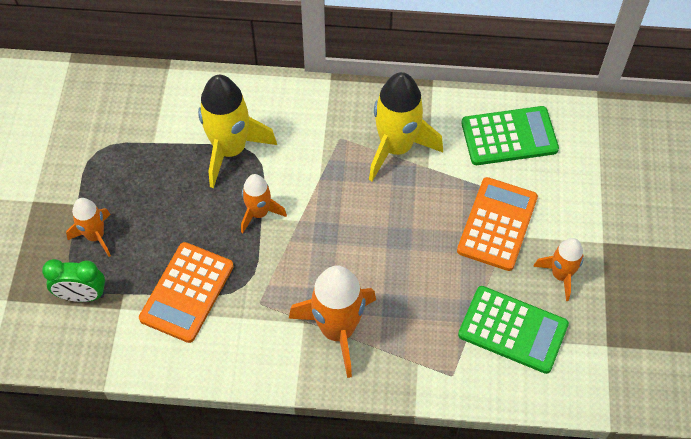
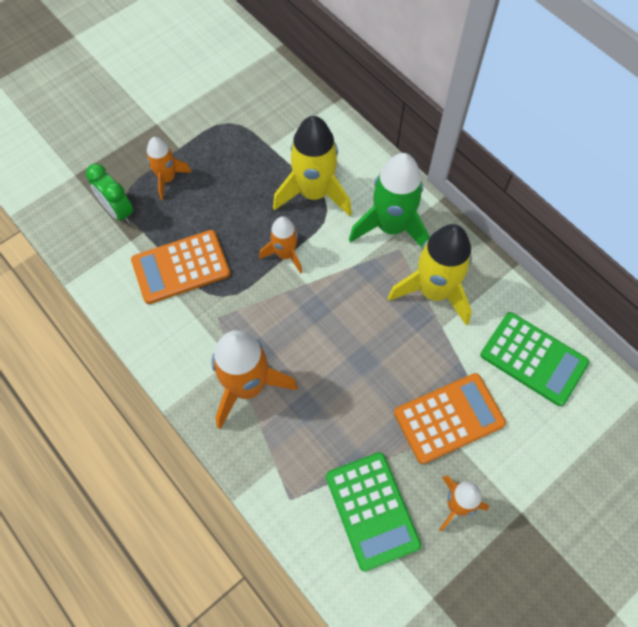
camera: 45 degrees right, 5 degrees up
none -> green rocket [349,153,430,248]

